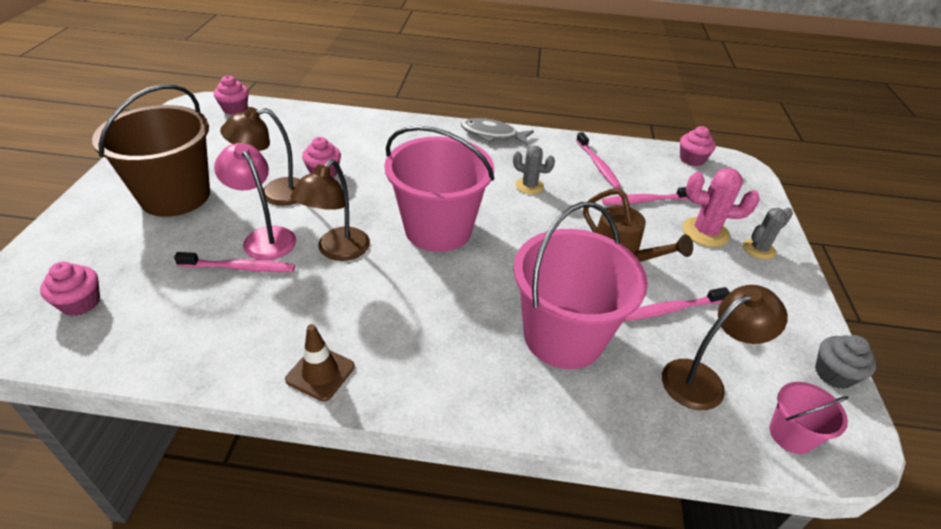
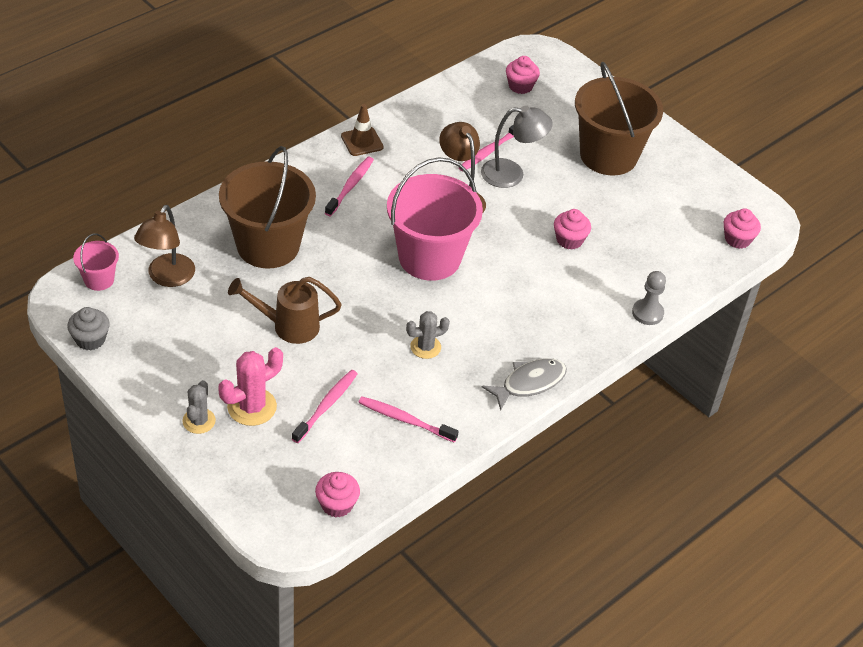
camera: 130 degrees right, 5 degrees up
pink lamp [214,143,296,260] -> grey lamp [481,105,553,188]
brown lamp [220,107,300,206] -> none
pink bucket [514,202,648,369] -> brown bucket [219,146,316,269]
pink toothbrush [624,287,730,321] -> pink toothbrush moved to [325,157,374,216]
none -> grey pawn [632,271,666,325]

